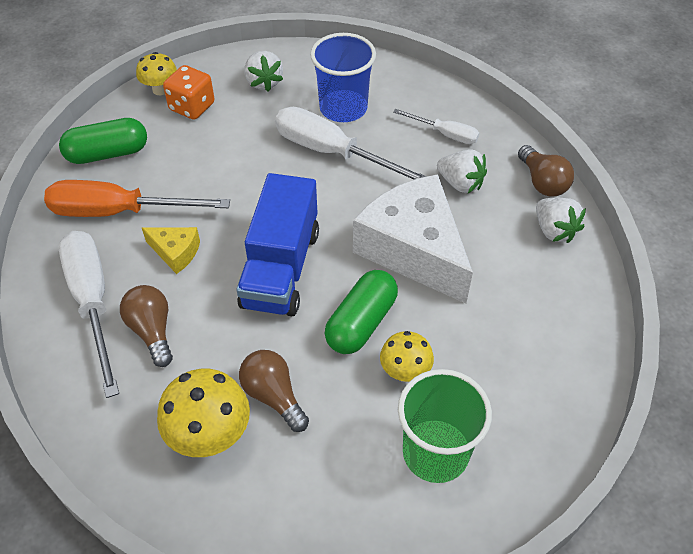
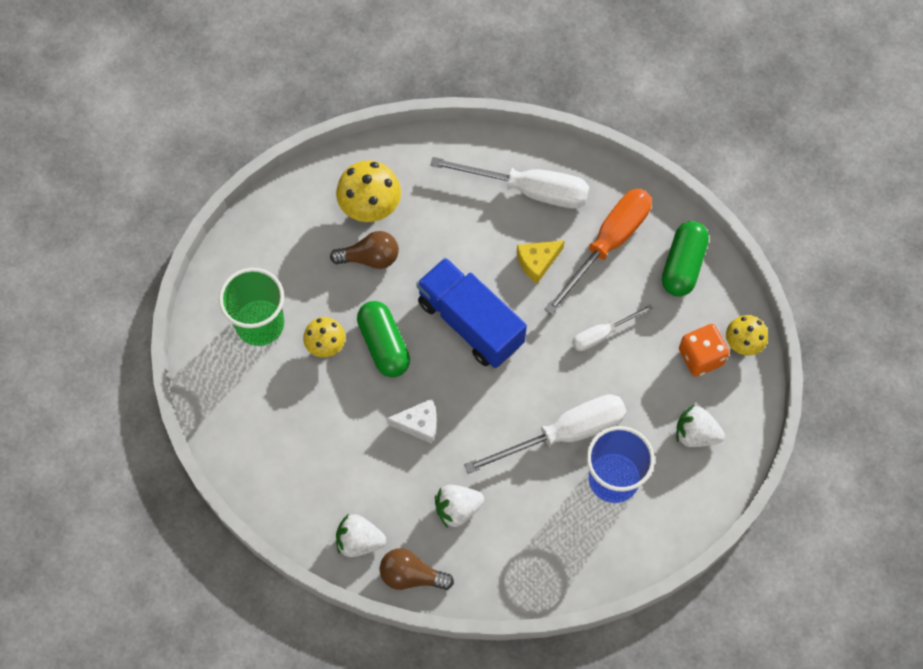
camera: 125 degrees right, 15 degrees up
brown light bulb [120,285,173,367] -> none
white cheese [353,174,473,303] -> white cheese [386,399,437,444], size x0.44
white screwdriver [393,109,479,144] -> white screwdriver moved to [572,304,653,351]

